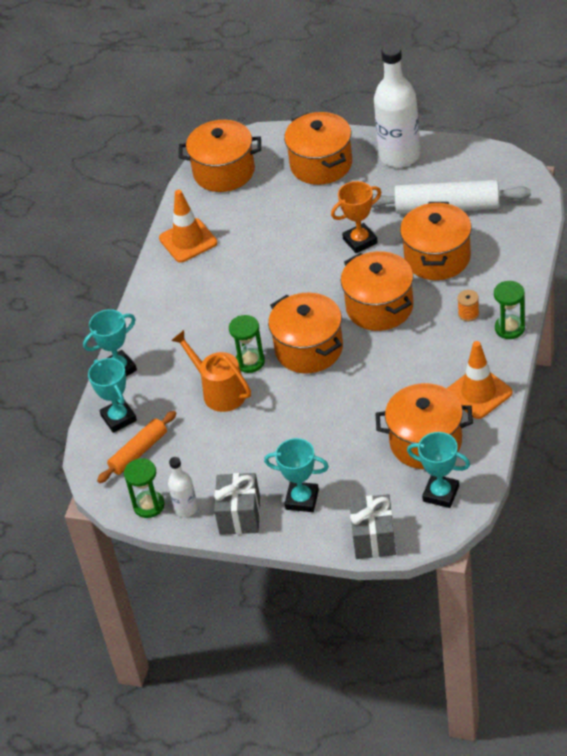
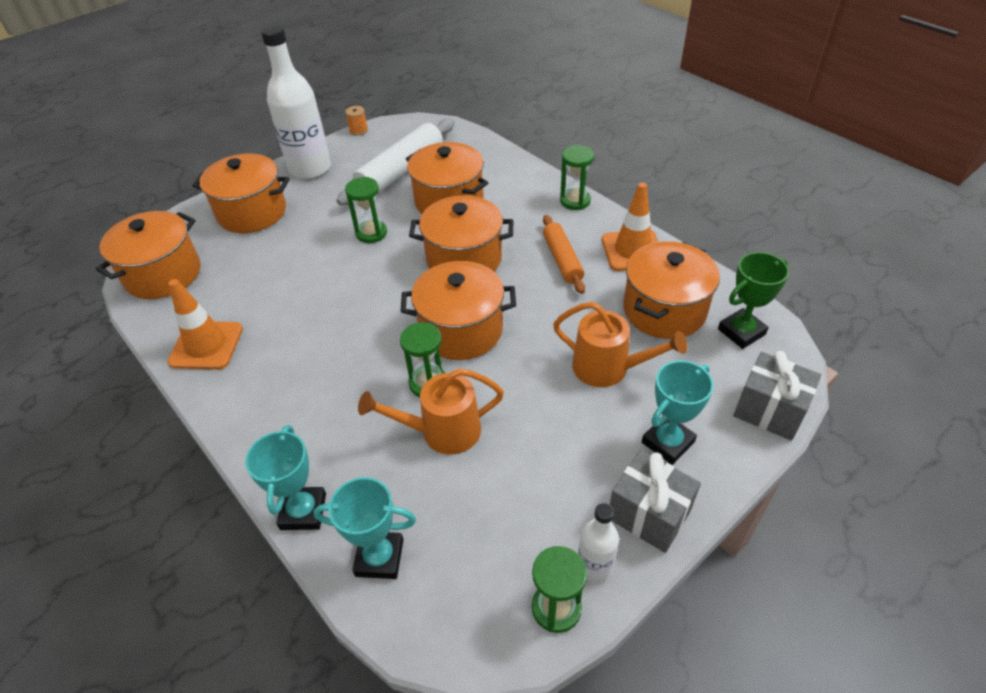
camera: 60 degrees left, 0 degrees up
orange rolling pin [97,411,177,483] -> orange rolling pin moved to [543,215,585,294]
orange trophy [331,181,381,253] -> green hourglass [345,177,387,243]
turquoise trophy [407,432,470,508] -> green trophy [718,252,789,349]
orange spool [457,290,479,322] -> orange spool moved to [345,106,368,135]
none -> orange watering can [553,302,688,387]

